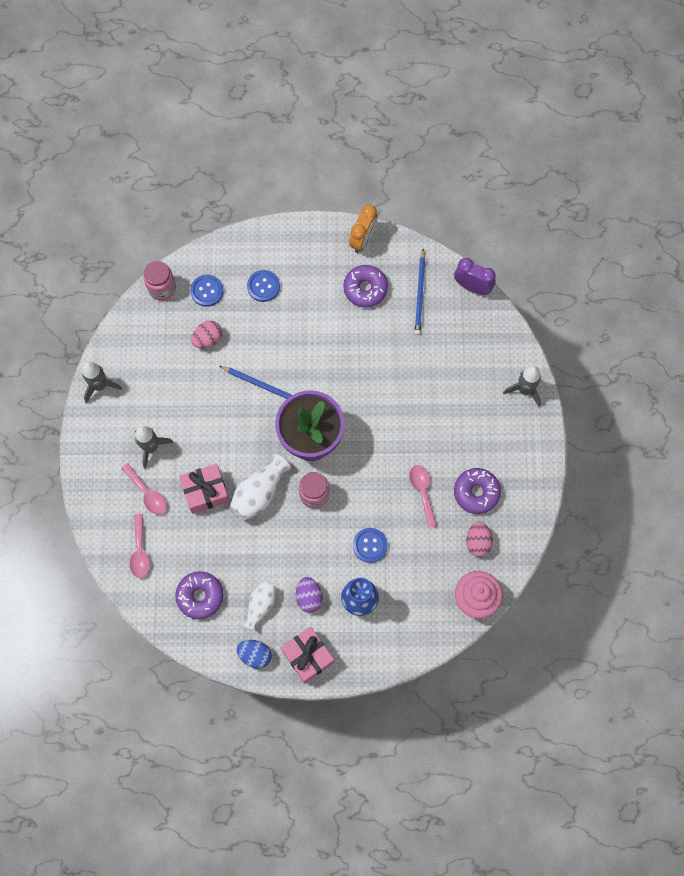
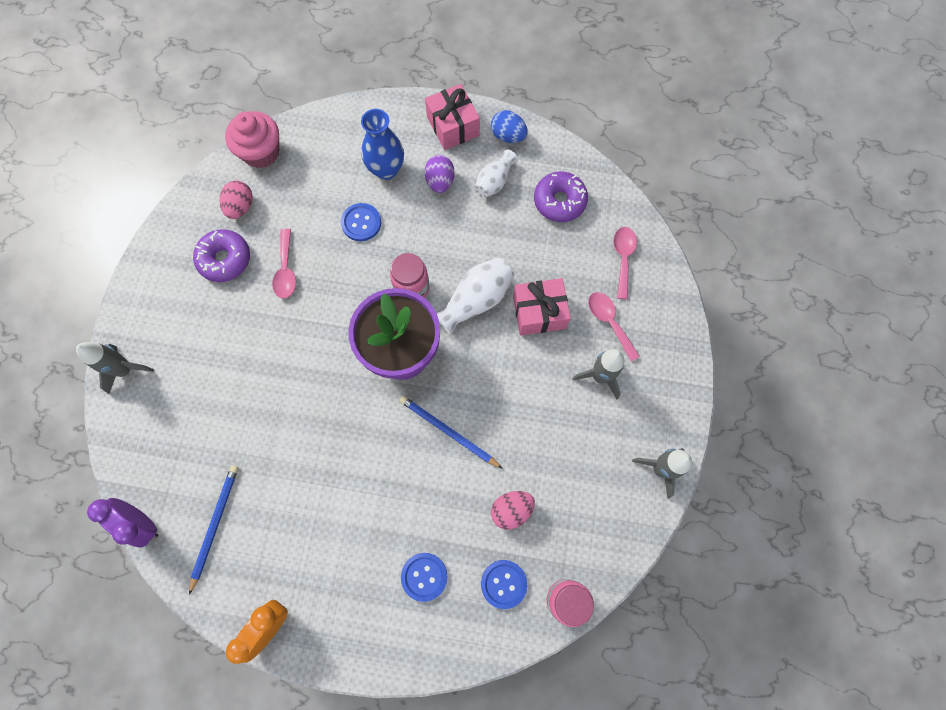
camera: 170 degrees left, 0 degrees up
purple donut [343,265,388,308] -> none

